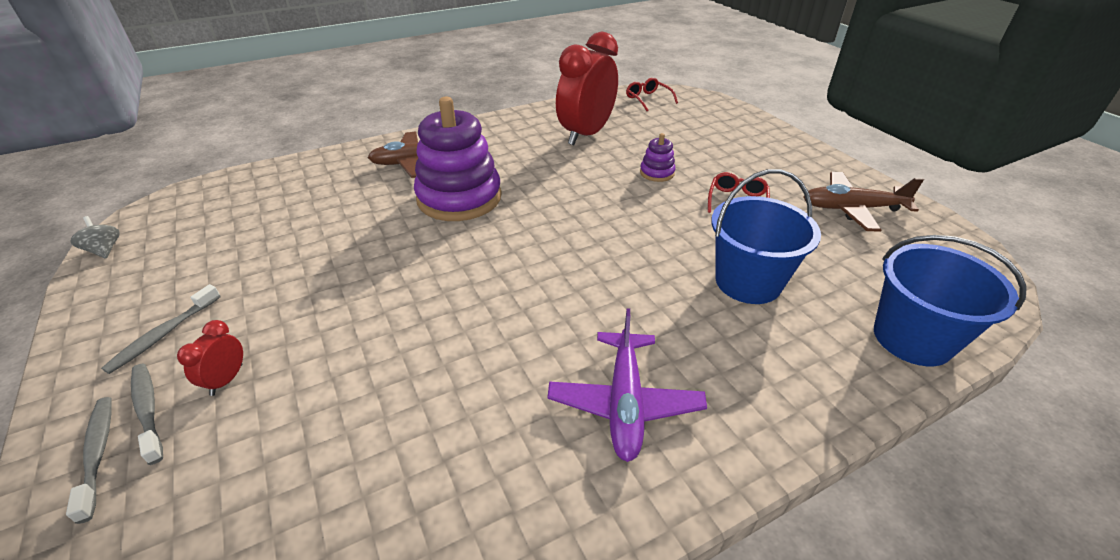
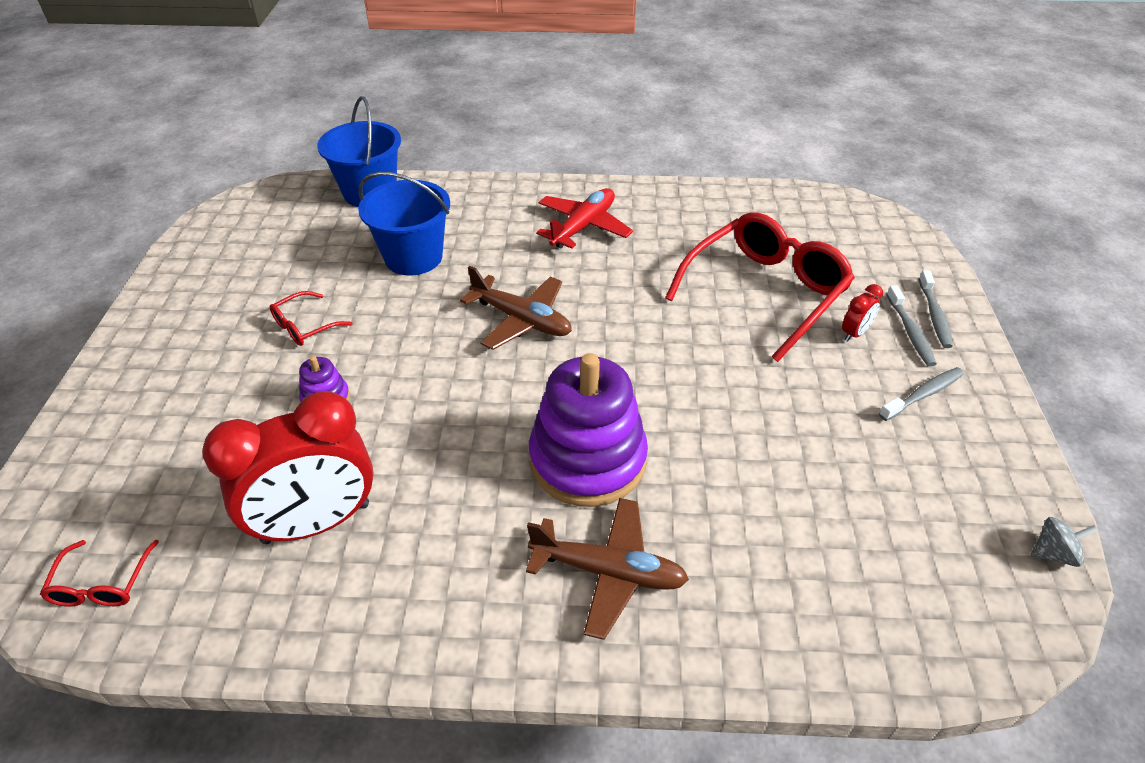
camera: 150 degrees left, 5 degrees up
grey spinning top [71,216,120,259] -> grey spinning top turned 90 degrees counterclockwise [1031,517,1098,567]
purple plane [547,308,707,462] -> red plane [536,188,633,249]
brown plane [803,172,924,232] -> brown plane moved to [460,266,572,350]
none -> red glasses [665,212,855,362]

